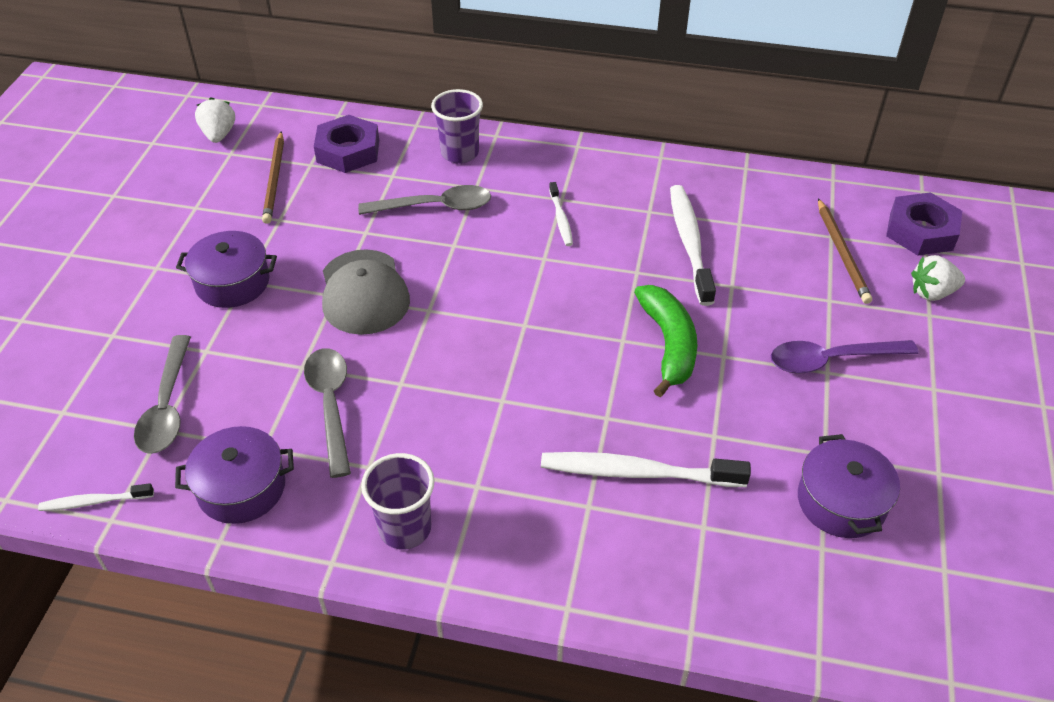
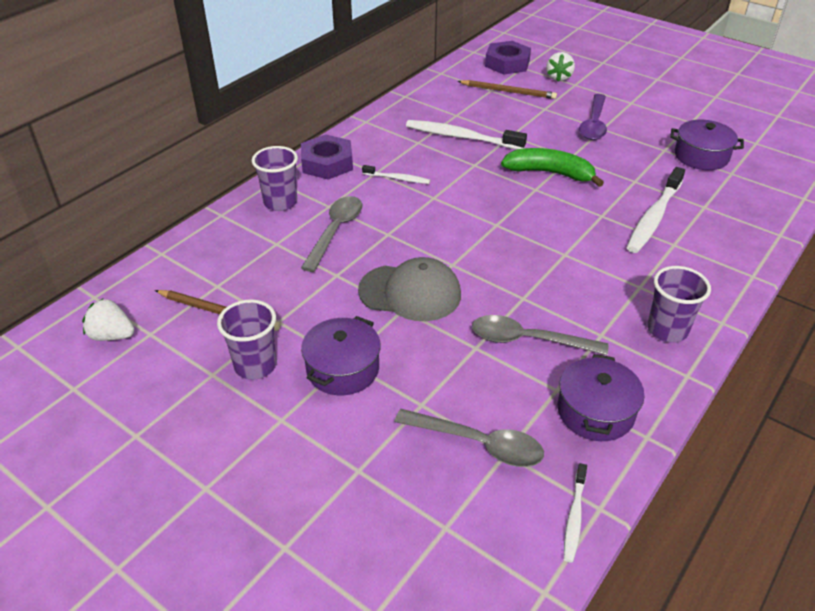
camera: 65 degrees left, 5 degrees down
purple nut [314,115,379,173] -> purple nut moved to [301,134,353,180]
none -> purple cup [217,299,277,380]

